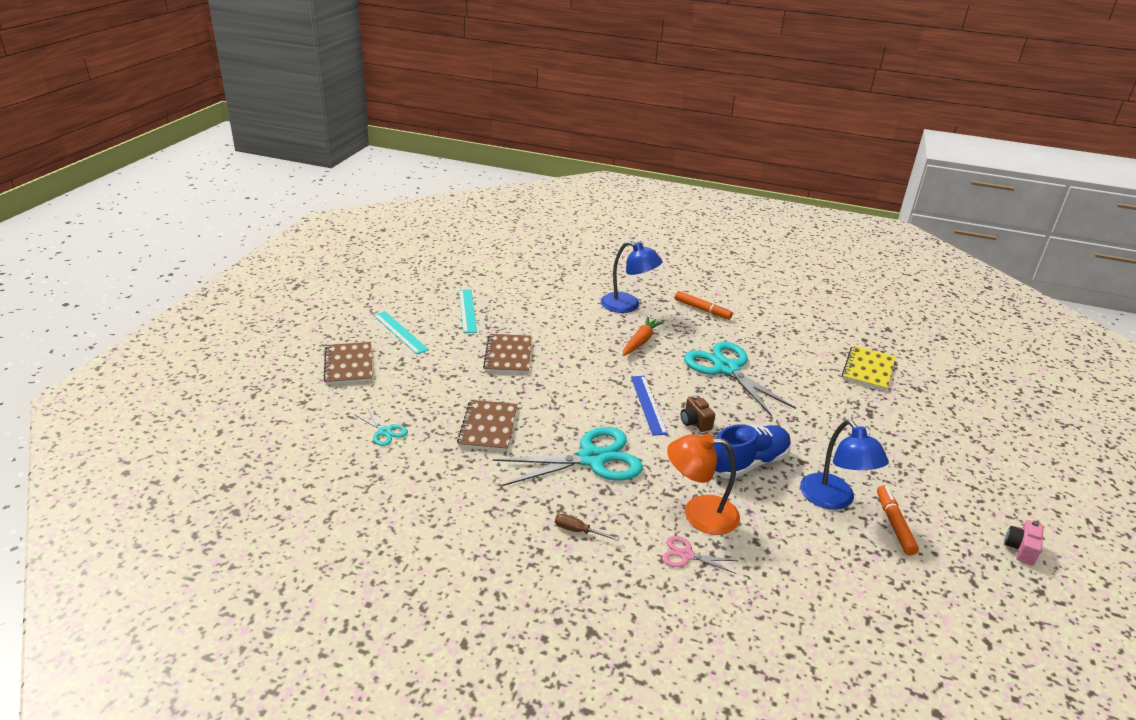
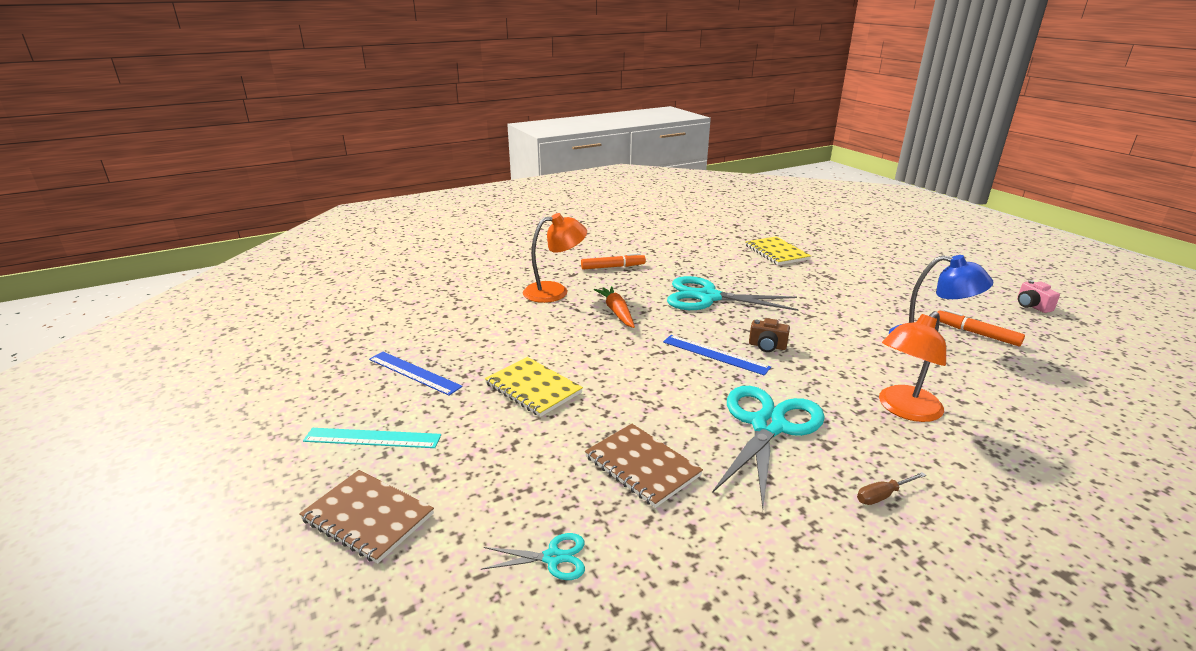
camera: 45 degrees left, 5 degrees down
turquoise ruler [459,289,477,333] -> blue ruler [369,352,463,396]
brown notebook [483,334,532,374] -> yellow notebook [485,357,583,417]
blue lamp [601,241,663,313] -> orange lamp [523,213,587,303]
pink scissors [662,536,739,574] -> none
blue shoe [713,424,791,479] -> none

